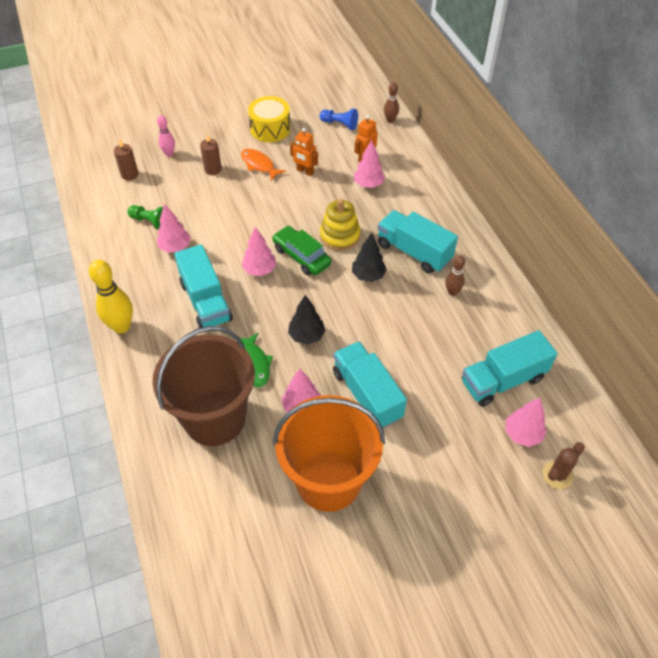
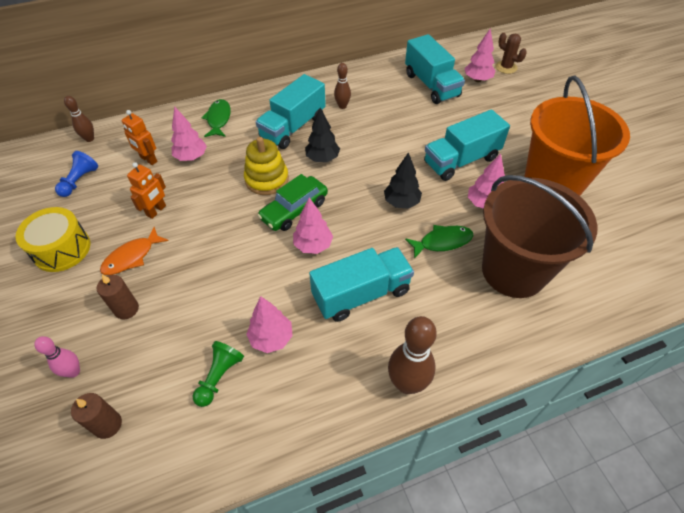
camera: 90 degrees left, 0 degrees up
yellow bowling pin [89,260,133,334] -> brown bowling pin [388,316,437,394]
none -> green fish [202,99,231,137]

